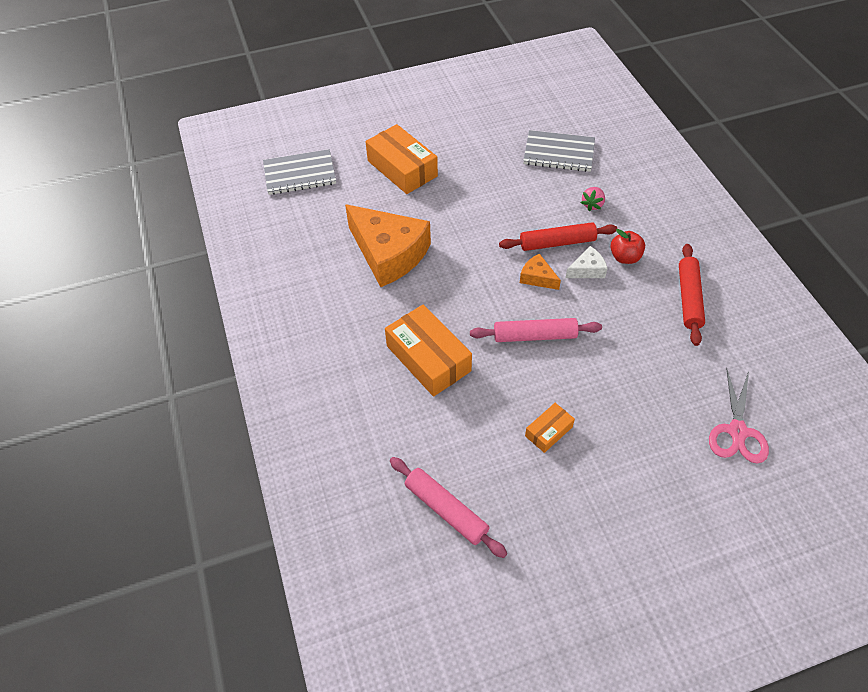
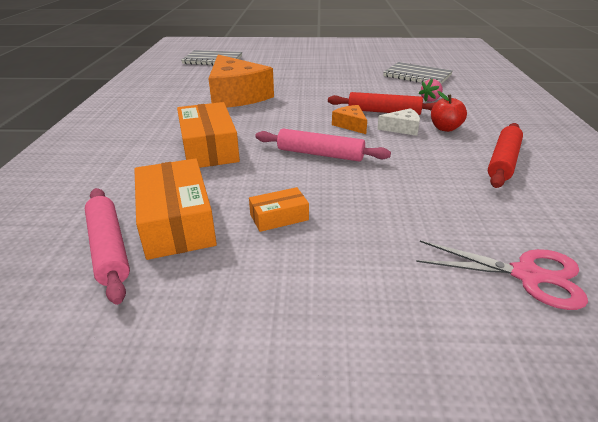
camera: 20 degrees right, 20 degrees down
orange box [365,124,438,194] -> orange box moved to [134,158,217,260]
pink scissors [709,368,769,463] -> pink scissors turned 105 degrees counterclockwise [416,240,588,310]

